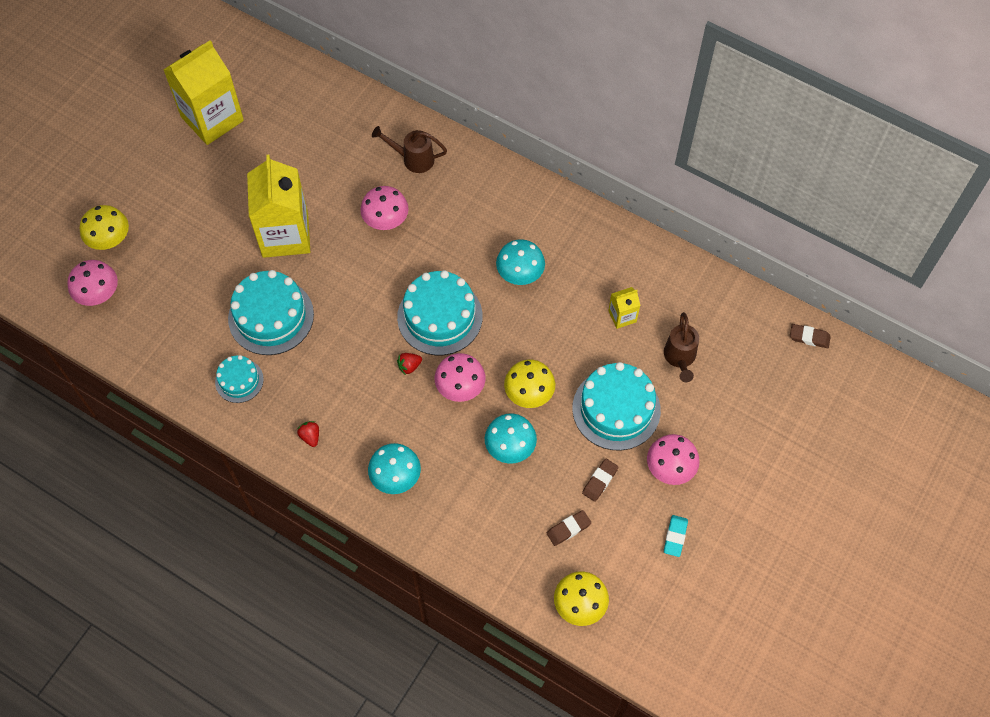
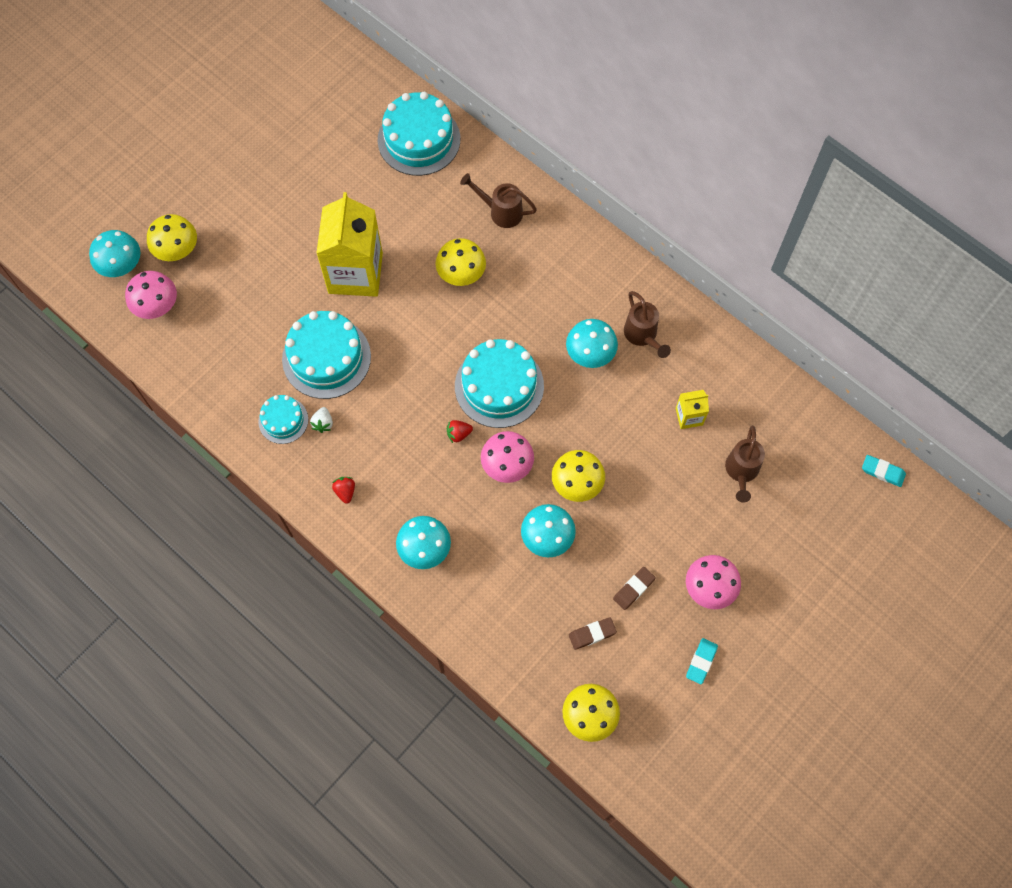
camera: 10 degrees right, 5 degrees up
yellow carton [163,40,244,145] -> none
pink mushroom [360,186,409,230] -> yellow mushroom [435,238,486,286]
turquoise cake [572,362,661,451] -> turquoise cake moved to [378,92,460,176]
brown eraser [790,324,831,348] -> turquoise eraser [862,455,906,487]
none -> turquoise mushroom [89,230,140,277]
none -> white strawberry [310,407,333,433]
none -> brown watering can [624,291,671,358]

